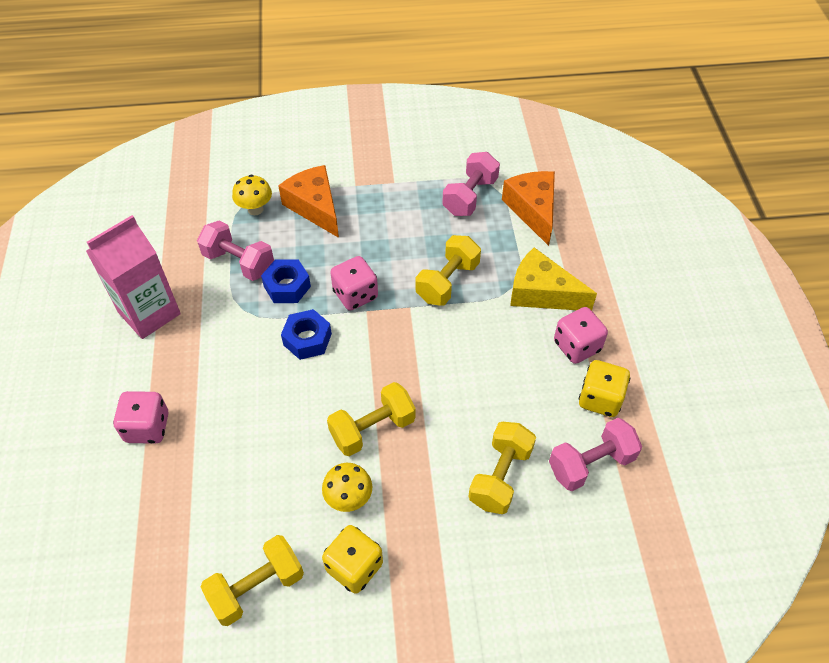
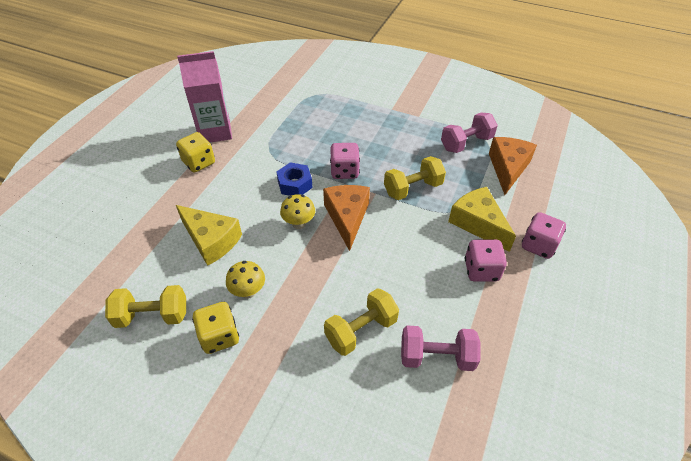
camera: 30 degrees right, 5 degrees down
pink dice [113,391,169,444] -> pink dice moved to [522,212,566,259]
pink dumbbell [197,221,274,281] -> none
yellow mushroom [232,175,272,215] -> yellow mushroom moved to [280,194,315,229]
blue nut [261,259,311,303] -> none
orange cheese [278,165,339,238] -> orange cheese moved to [323,185,370,251]
yellow dumbbell [327,382,416,456] -> none
yellow dice [579,360,630,417] -> yellow dice moved to [176,132,215,172]
none -> yellow cheese [176,205,242,266]

